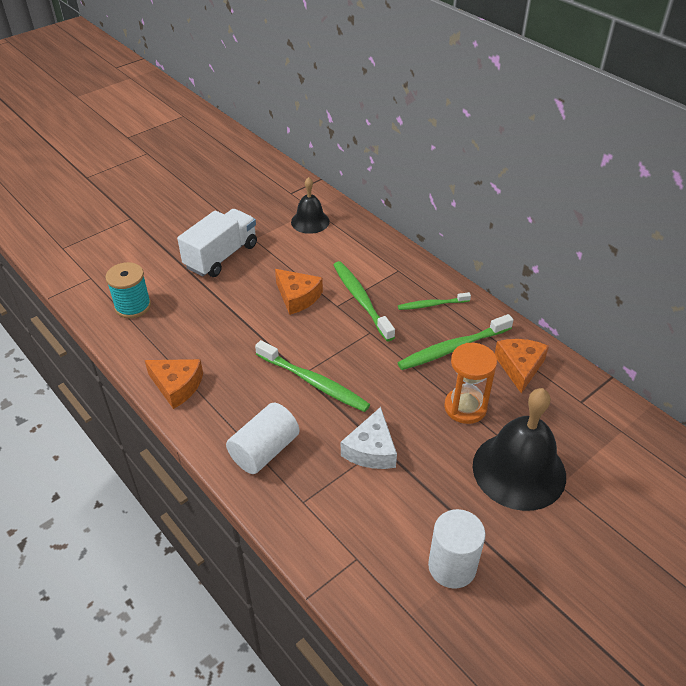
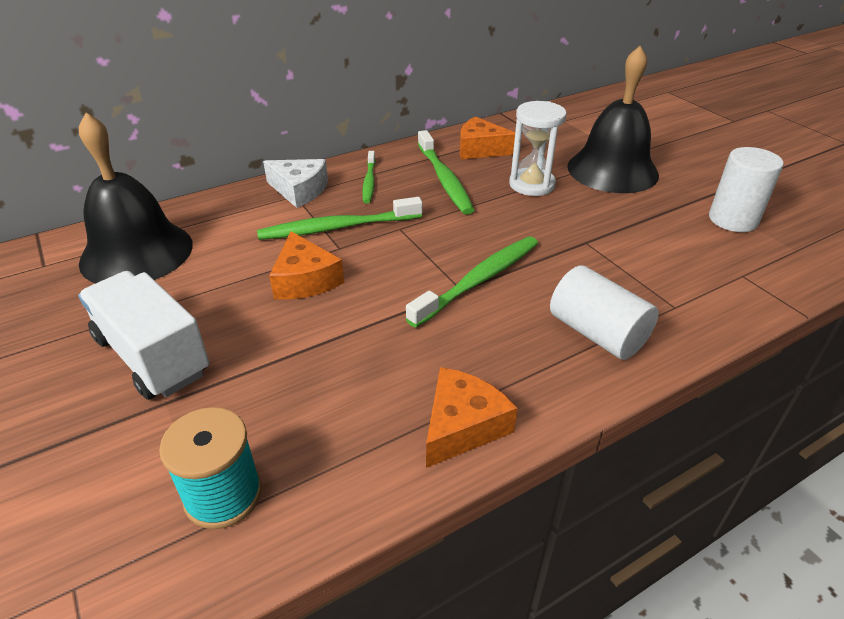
camera: 80 degrees left, 5 degrees down
orange cheese [275,269,323,315] -> orange cheese turned 105 degrees clockwise [269,231,344,299]
black bell [291,177,330,234] -> black bell [79,113,193,283], size x1.74
white cheese [341,407,397,469] -> white cheese moved to [263,159,328,208]
orange hourglass [444,343,497,424] -> white hourglass [509,101,567,196]

